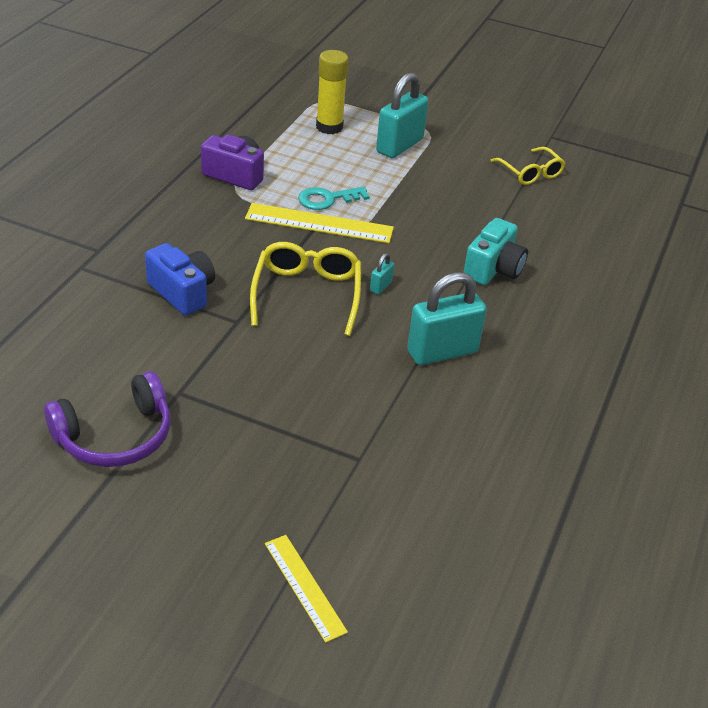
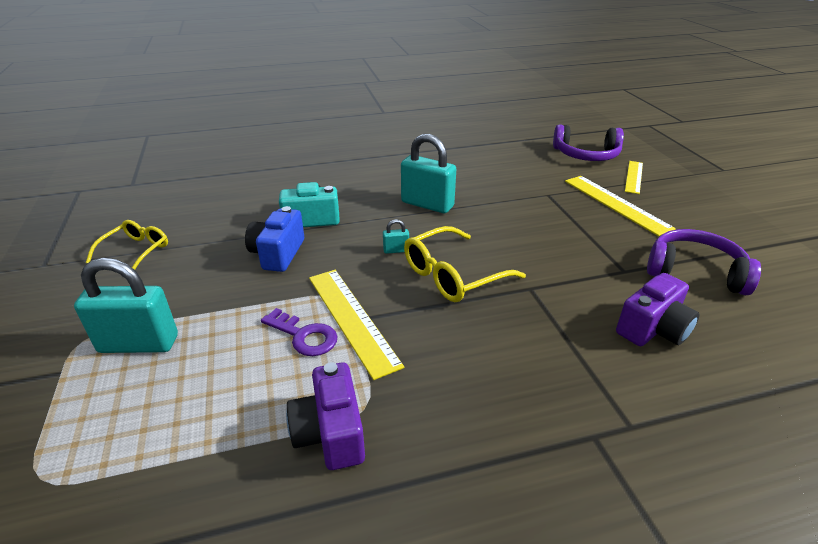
camera: 125 degrees left, 5 degrees down
blue camera [145,243,215,316] -> blue camera moved to [245,206,304,272]
turquoise key [298,186,370,210] -> purple key [261,308,337,356]
yellow glue stick [316,50,349,134] -> none
none -> purple headphones [553,124,624,161]
none -> yellow ruler [565,176,676,236]
none -> purple camera [616,273,699,346]

